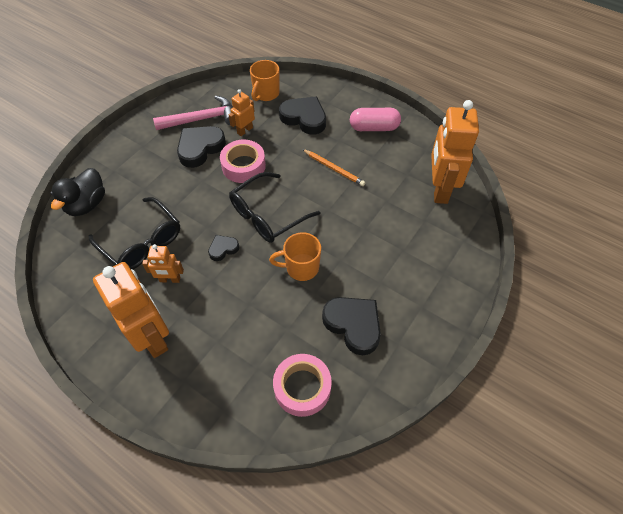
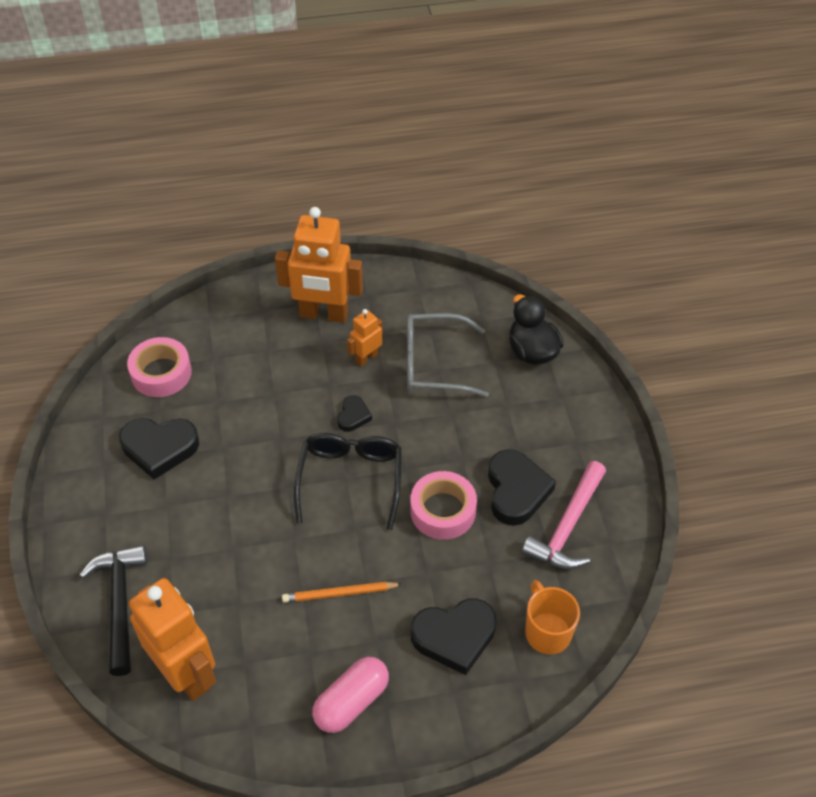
camera: 135 degrees right, 5 degrees down
black glasses [88,197,180,270] -> grey glasses [407,313,489,397]
orange robot [229,89,255,136] -> none
orange mug [269,232,321,281] -> none
none -> black hammer [80,545,147,676]

